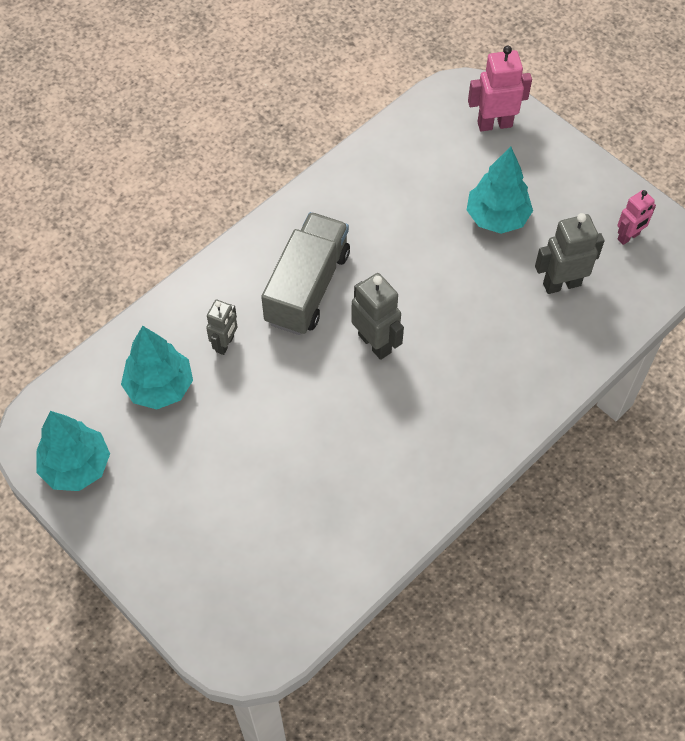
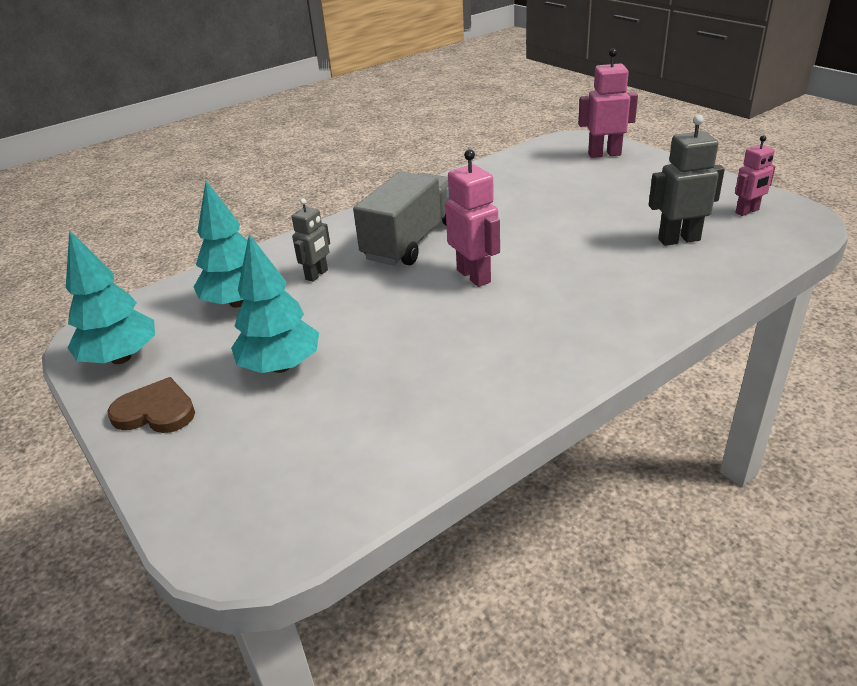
camera: 10 degrees right, 25 degrees down
grey robot [351,273,404,360] -> pink robot [445,149,500,287]
turquoise tree [467,146,533,234] -> turquoise tree moved to [231,234,319,373]
none -> brown heart [108,377,195,433]

